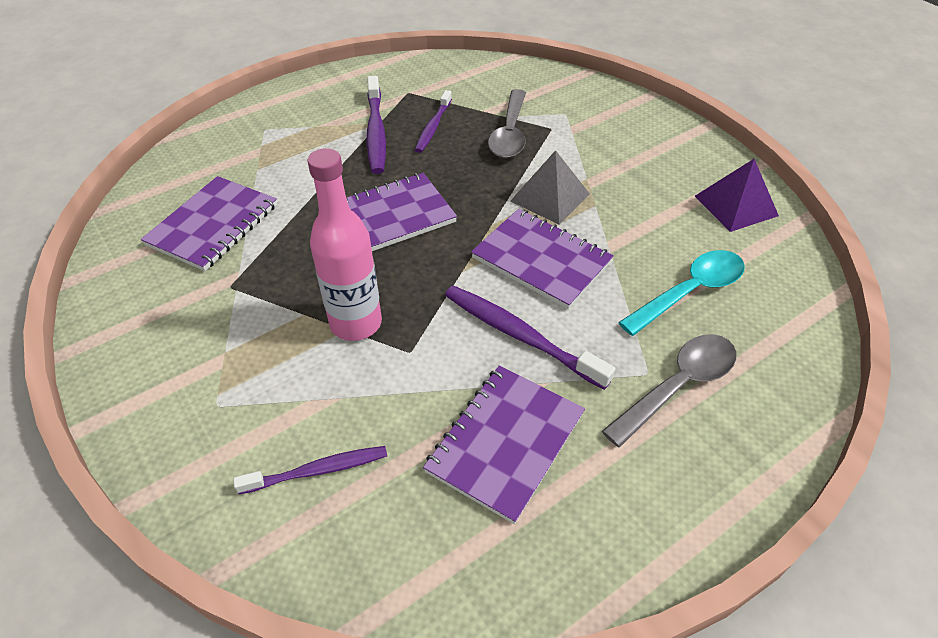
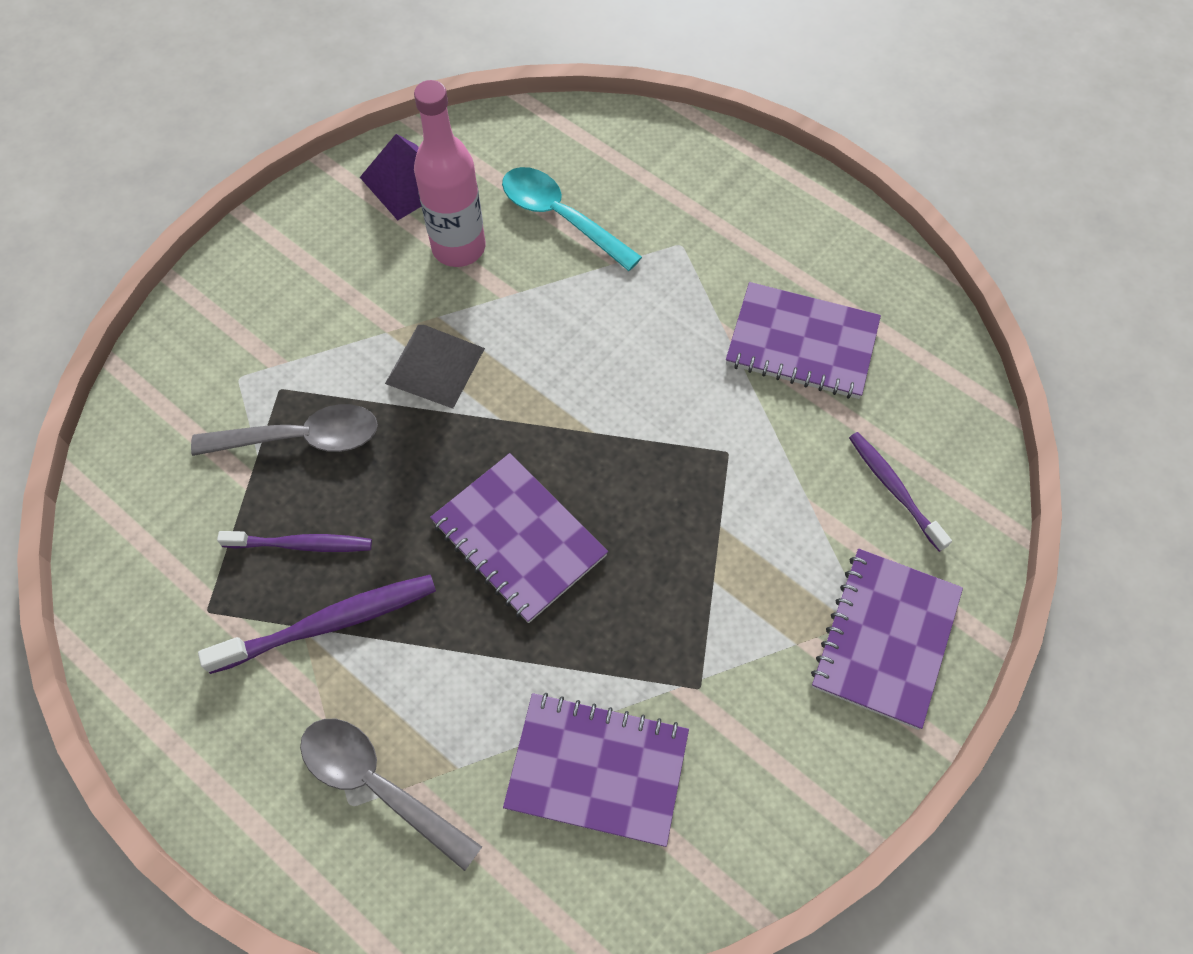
camera: 105 degrees left, 15 degrees up
pink bottle [308,148,382,341] -> pink bottle moved to [414,80,485,267]
purple toothbrush [445,286,616,390] -> none
purple notebook [471,209,614,309] -> purple notebook moved to [811,549,963,730]
grey spoon [602,334,736,447] -> grey spoon moved to [300,719,482,871]

